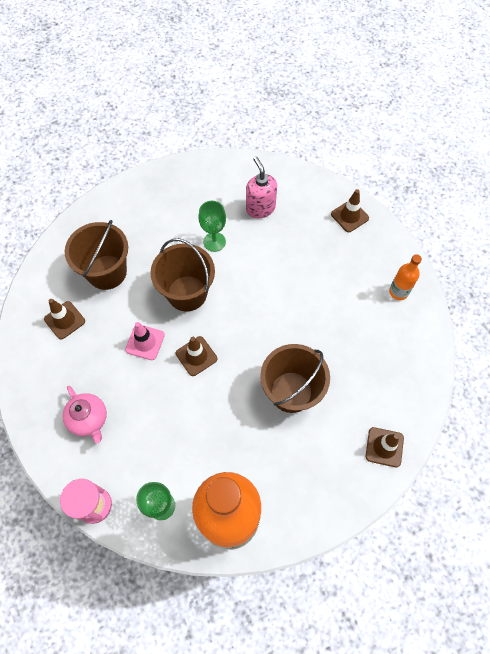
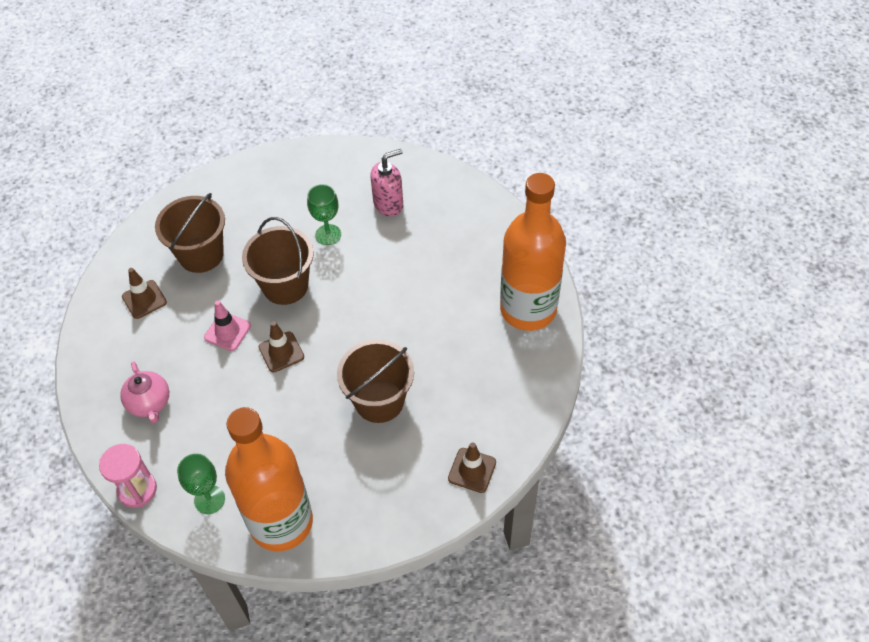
camera: 10 degrees right, 10 degrees down
pink soap dispenser [246,157,277,218] -> pink soap dispenser turned 75 degrees clockwise [371,149,403,216]
brown traffic cone [331,189,369,232] -> none
orange bottle [389,254,422,300] -> orange bottle [500,173,566,331], size x2.45

